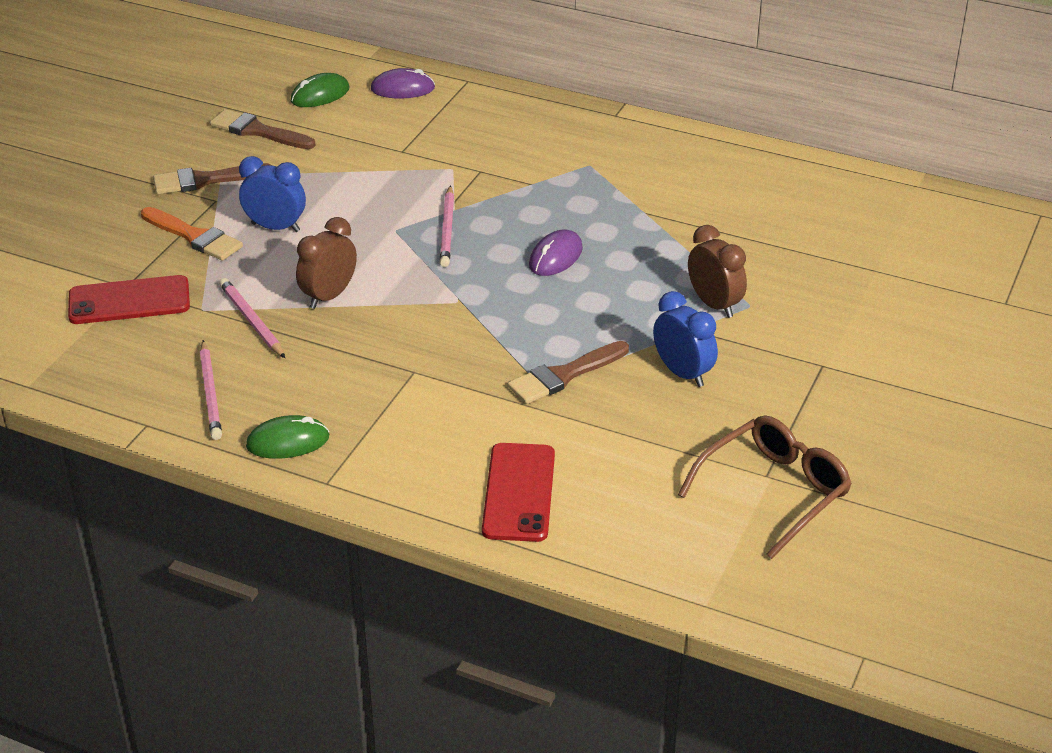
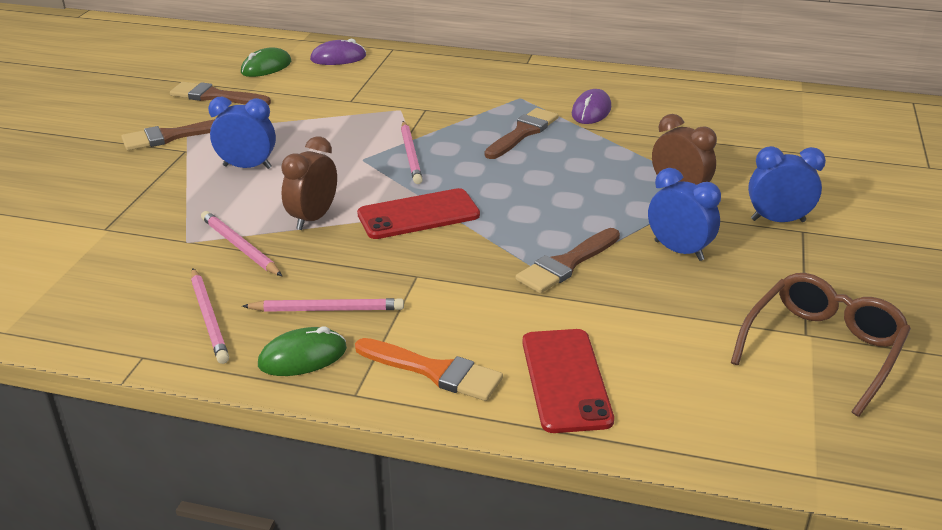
camera: 10 degrees left, 5 degrees down
red phone [68,275,190,324] -> red phone moved to [357,188,480,239]
orange brush [141,207,243,261] -> orange brush moved to [355,338,503,401]
purple mouse [529,230,583,276] -> purple mouse moved to [572,89,611,124]
none -> pink pencil [242,298,404,312]
none -> brown brush [485,108,559,159]
none -> blue clock [748,146,826,222]

